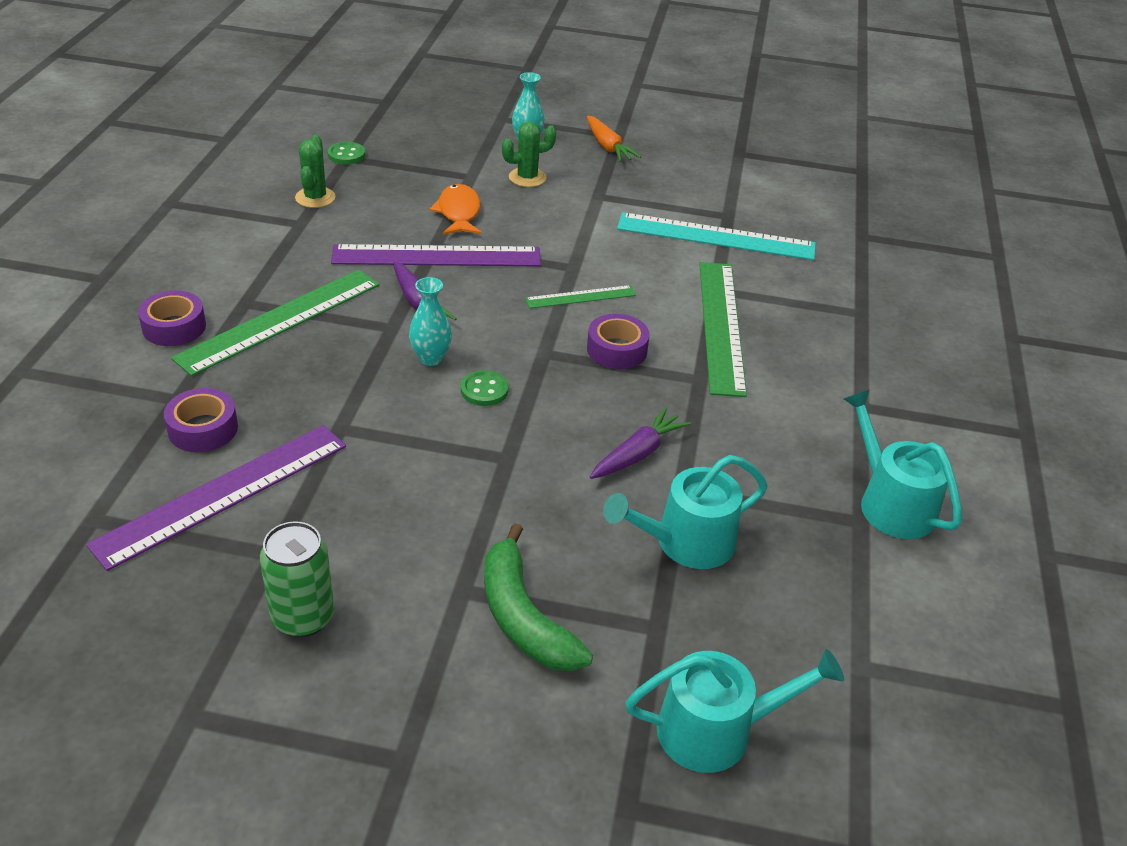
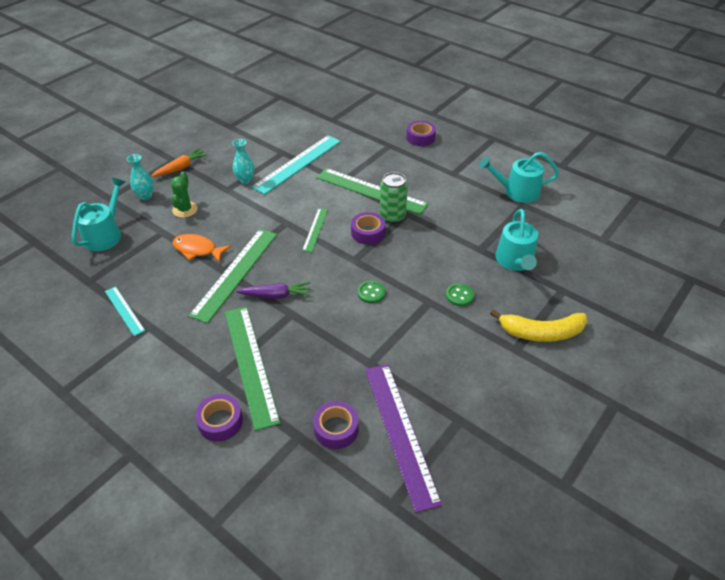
camera: 60 degrees left, 5 degrees up
green can [260,521,334,638] -> green can moved to [380,172,408,224]
green cactus [295,135,336,208] -> turquoise ruler [105,286,145,336]
green button [328,142,365,164] -> green button moved to [446,283,474,306]
purple ruler [331,244,541,267] -> green ruler [189,229,277,323]
turquoise vase [409,277,452,366] -> turquoise vase moved to [233,139,254,184]
green banana [484,523,593,671] -> yellow banana [490,309,587,342]
orange carrot [587,116,641,162] -> orange carrot turned 45 degrees counterclockwise [151,148,208,177]
purple carrot [590,407,691,479] -> none
turquoise watering can [626,649,844,773] -> turquoise watering can moved to [72,178,125,251]
none -> purple tape [406,121,436,146]

